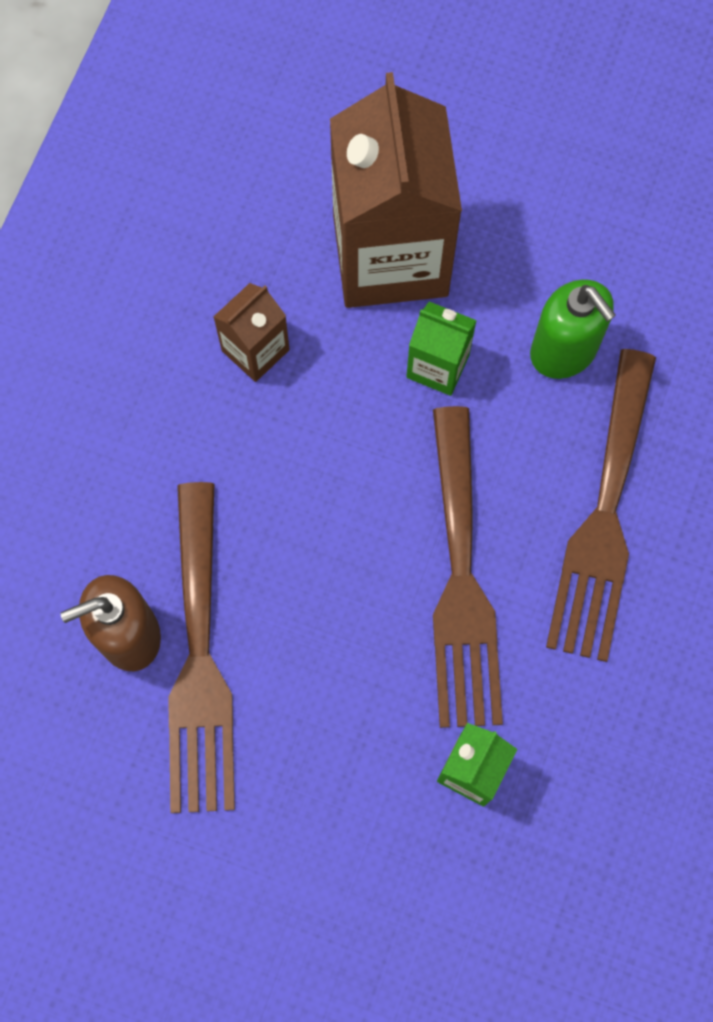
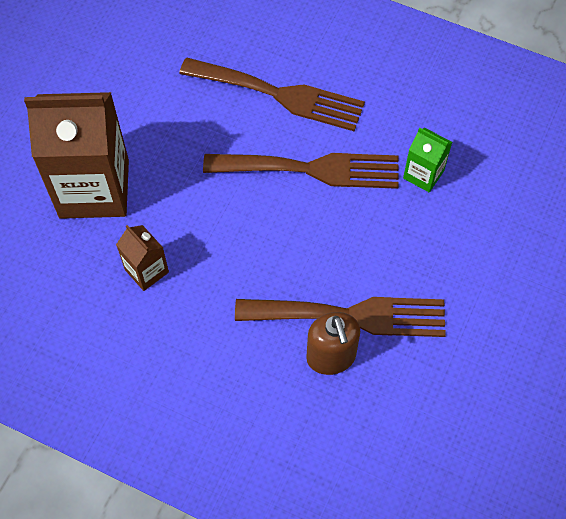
camera: 85 degrees left, 10 degrees down
green carton [406,302,477,396] -> none
green soap dispenser [530,280,616,379] -> none

